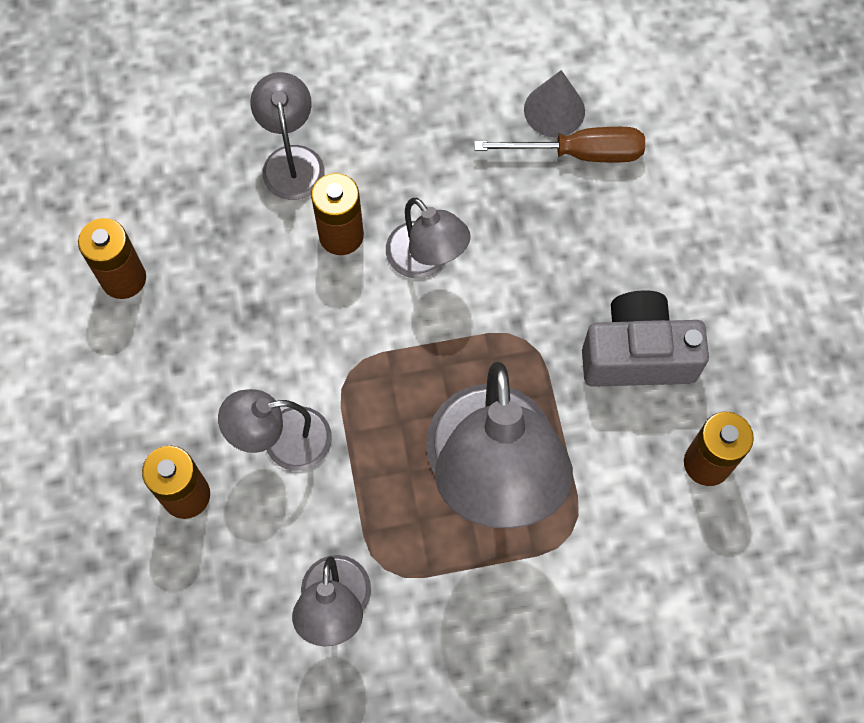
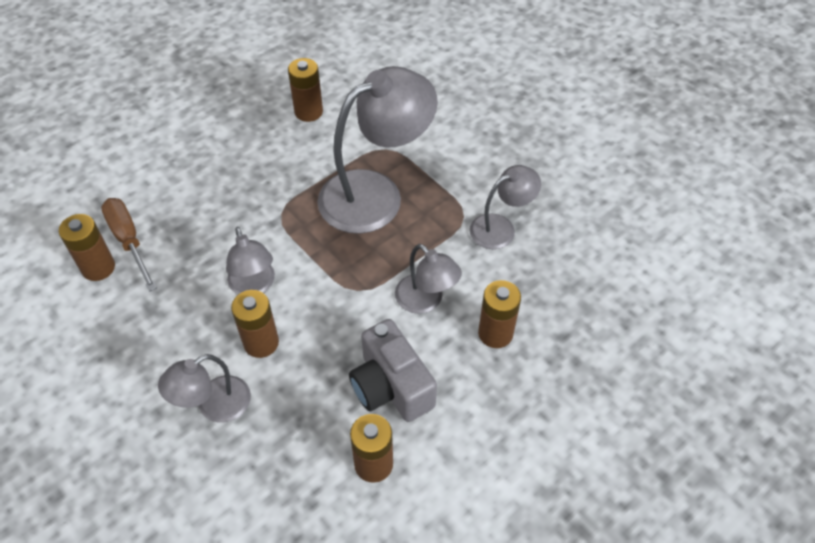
camera: 120 degrees left, 15 degrees down
grey lamp [386,198,471,278] -> grey lamp turned 135 degrees clockwise [226,227,275,294]
grey cone [524,70,585,137] -> brown battery [59,214,115,281]
grey camera [582,290,709,387] -> grey camera moved to [349,319,437,422]

